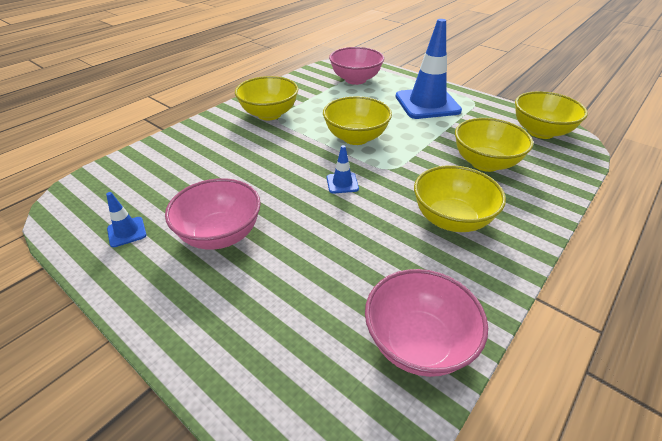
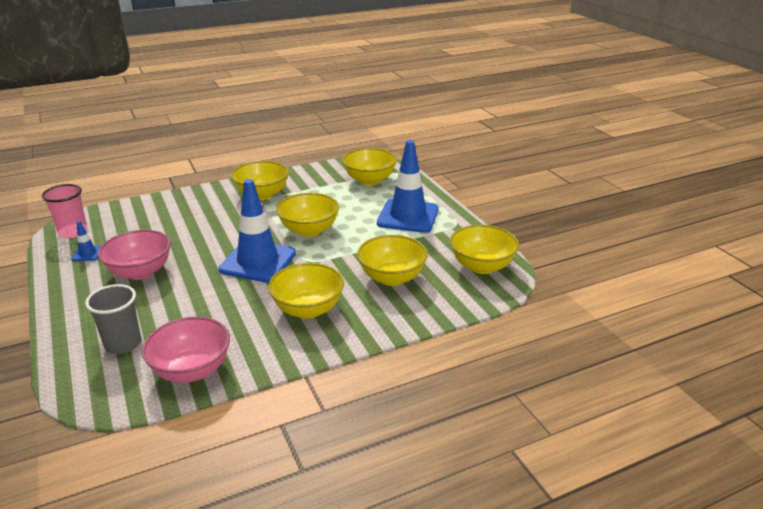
camera: 25 degrees right, 10 degrees down
blue traffic cone [327,145,359,194] -> blue traffic cone [219,179,296,283], size x2.38
pink bowl [329,47,384,85] -> yellow bowl [342,148,397,185]
none -> pink cup [42,184,88,238]
none -> grey cup [85,284,141,354]

